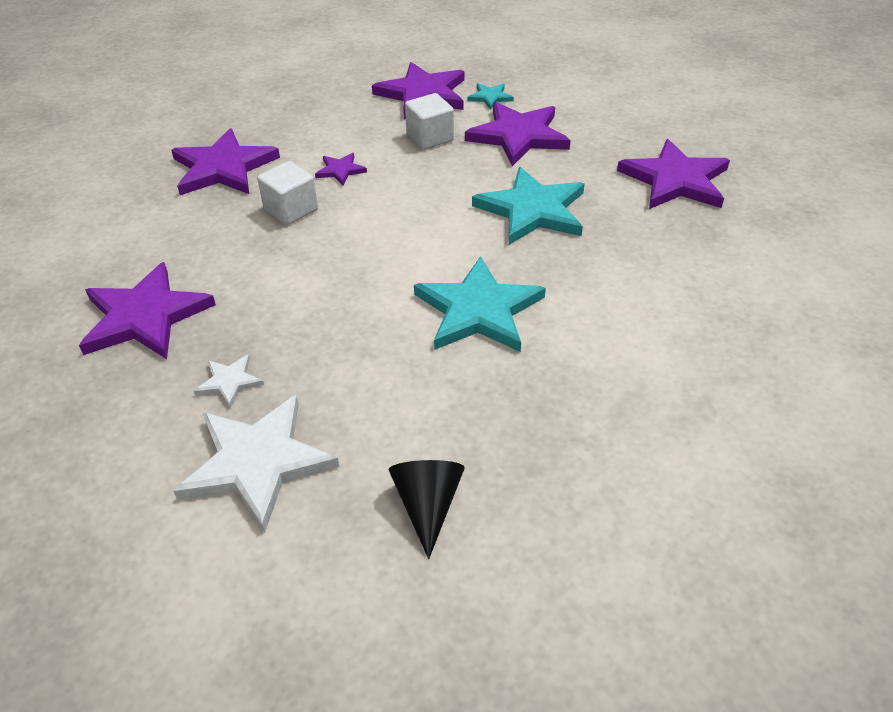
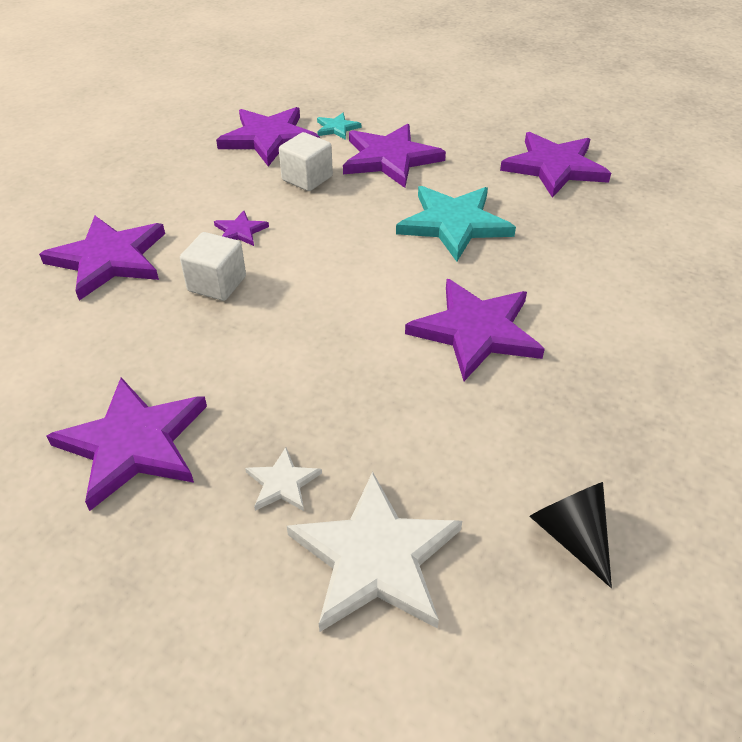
camera: 25 degrees left, 0 degrees up
turquoise star [414,256,546,352] -> purple star [405,279,545,381]

